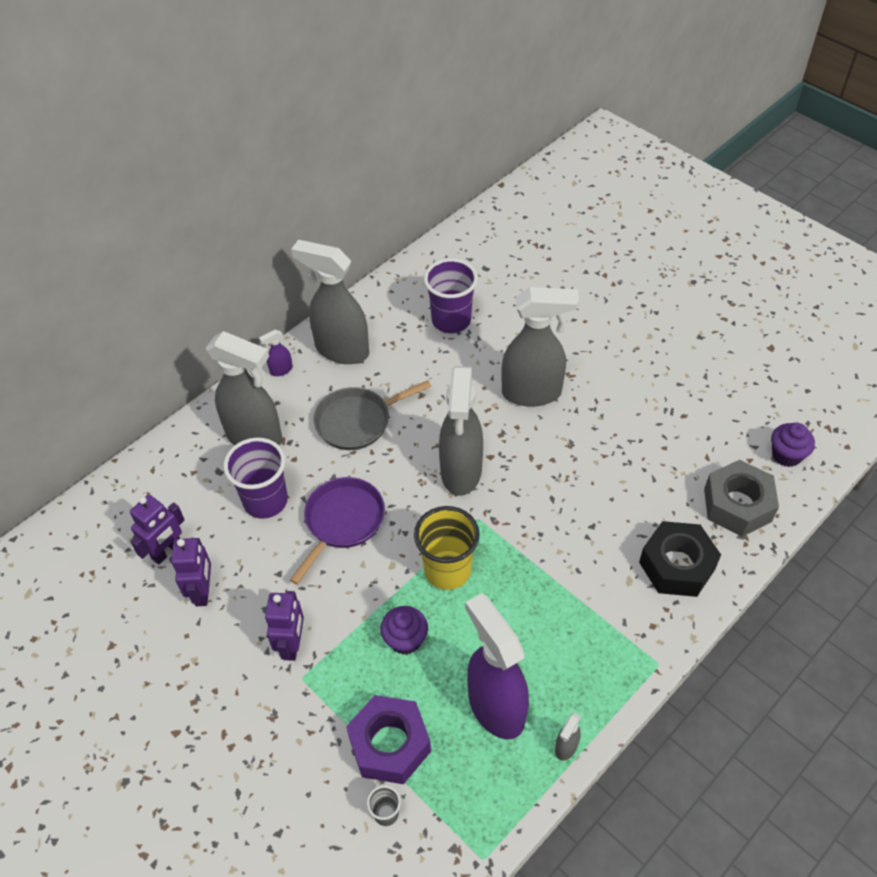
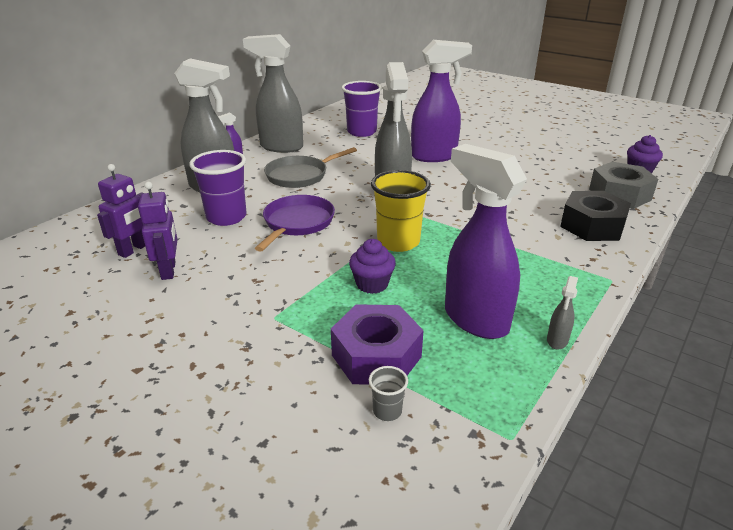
camera: 10 degrees left, 20 degrees down
purple robot [265,591,304,661] -> none
grey spray bottle [501,287,579,407] -> purple spray bottle [411,40,472,162]

